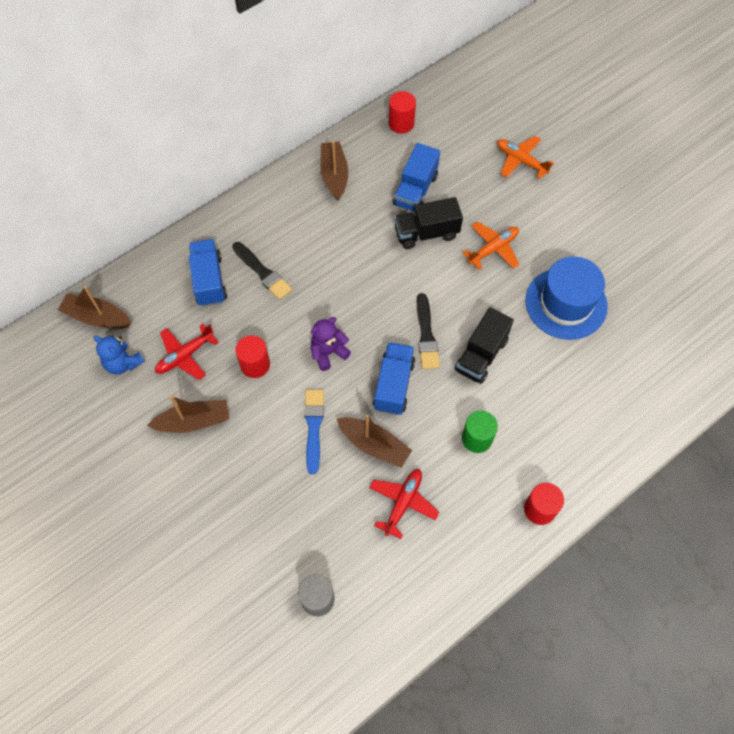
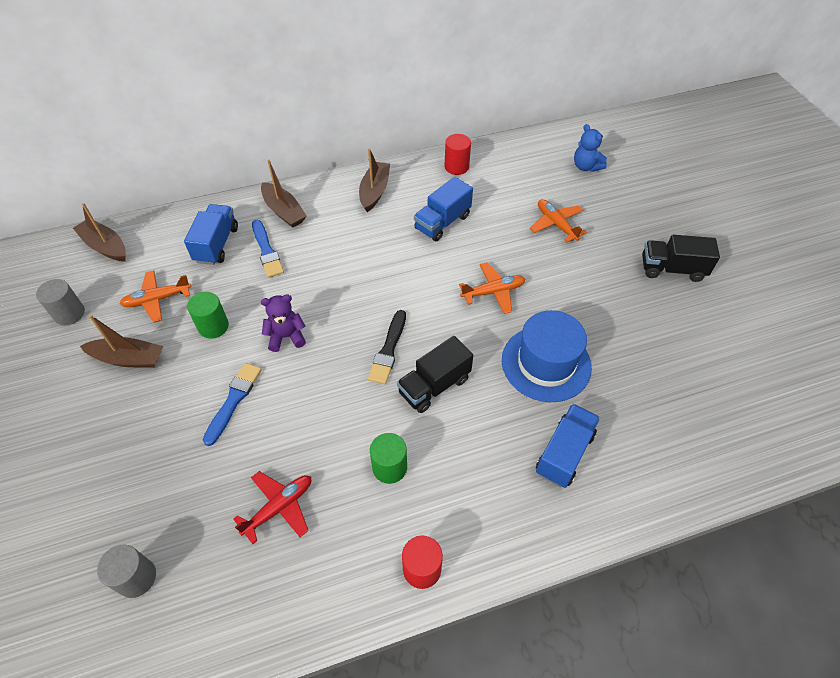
camera: 20 degrees right, 10 degrees down
blue teddy bear [94,335,145,375] -> blue teddy bear moved to [574,124,607,172]
red plane [155,324,219,380] -> orange plane [120,270,191,323]
black brush [232,242,292,300] -> blue brush [252,220,284,278]
red cylinder [235,335,270,378] -> green cylinder [187,292,229,339]
brown boat [337,414,412,468] -> brown boat moved to [261,160,307,228]
blue truck [373,342,415,415] -> blue truck moved to [536,404,600,488]
black truck [394,197,463,249] -> black truck moved to [642,235,720,282]
none -> grey cylinder [36,279,85,325]

